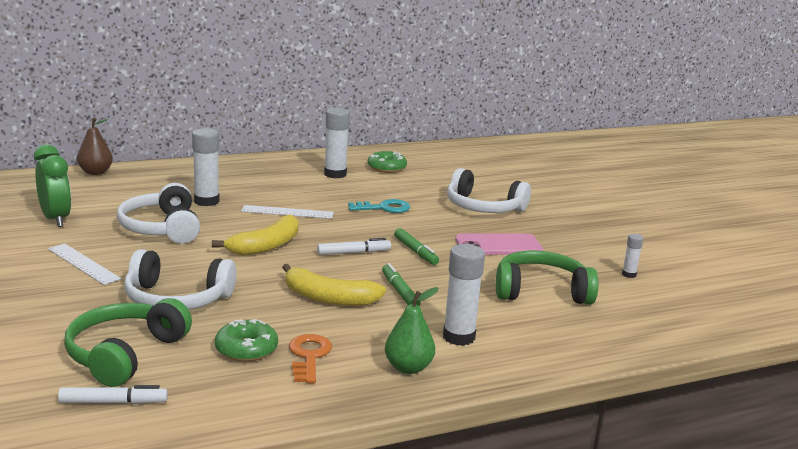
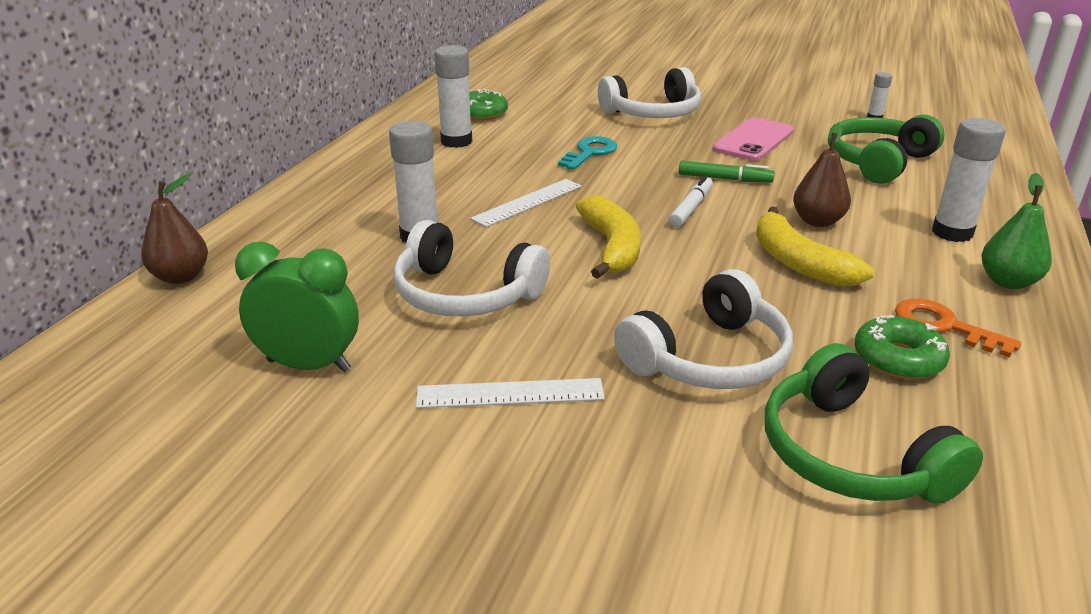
camera: 45 degrees left, 10 degrees up
white marker [58,385,168,404] -> none
yellow banana [282,264,386,306] -> yellow banana turned 90 degrees clockwise [756,206,874,287]
green marker [382,263,421,306] -> brown pear [793,123,851,227]

